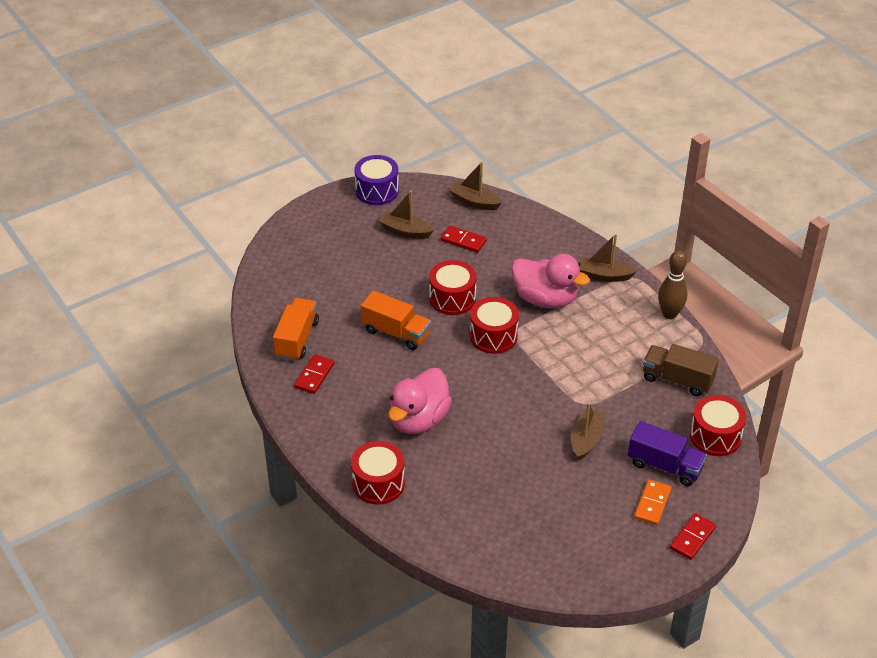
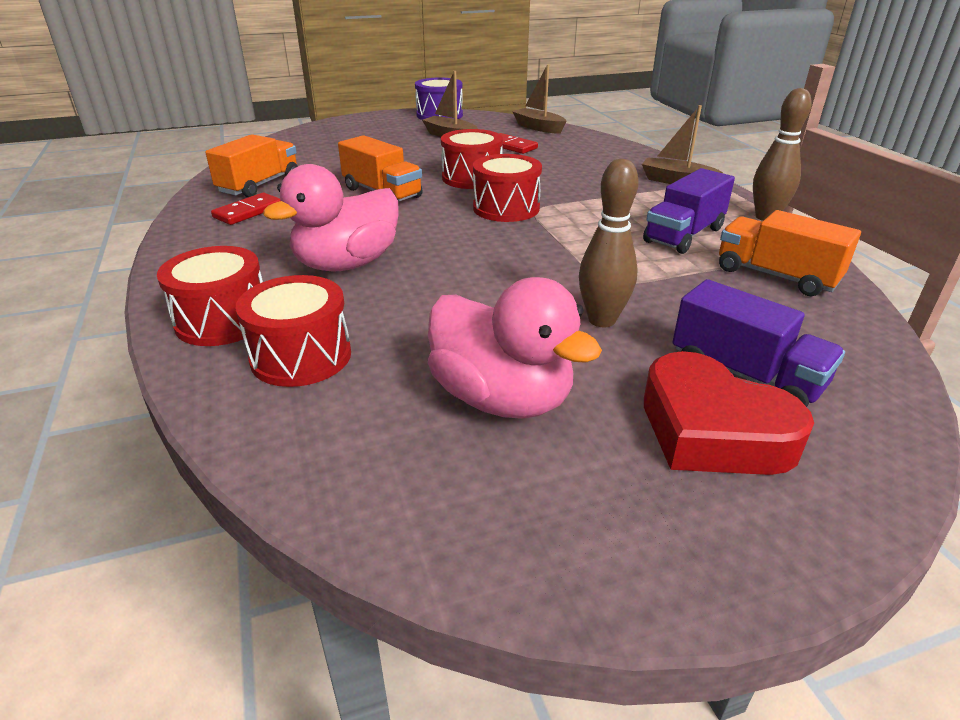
camera: 15 degrees right, 10 degrees down
pink duck [511,254,590,308] -> pink duck moved to [428,277,602,419]
brown boat [571,403,605,461] -> brown bowling pin [579,159,639,327]
orange domino [634,480,671,525] -> red heart [644,351,814,475]
brown truck [643,344,719,396] -> orange truck [719,210,861,296]
red domino [670,513,716,560] -> none
red drum [690,395,746,456] -> red drum moved to [235,275,351,387]
none -> purple truck [643,168,735,254]

